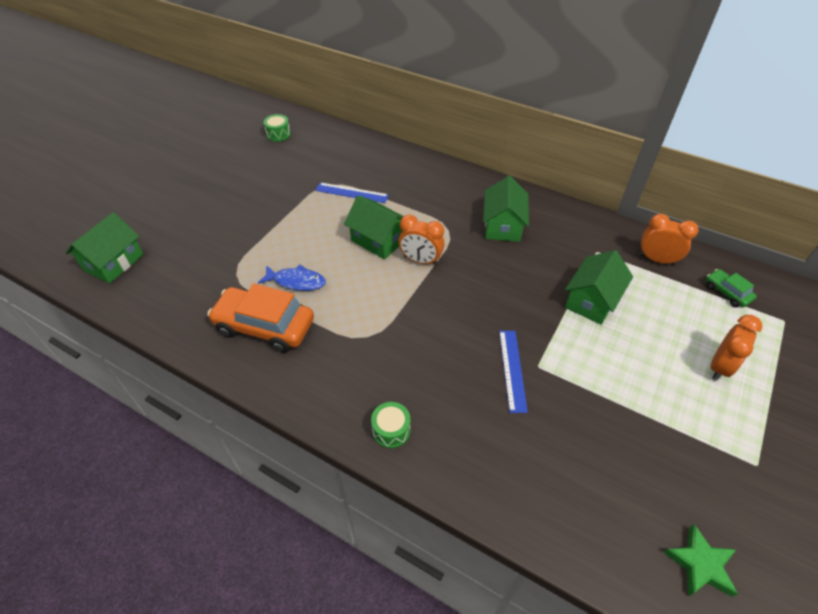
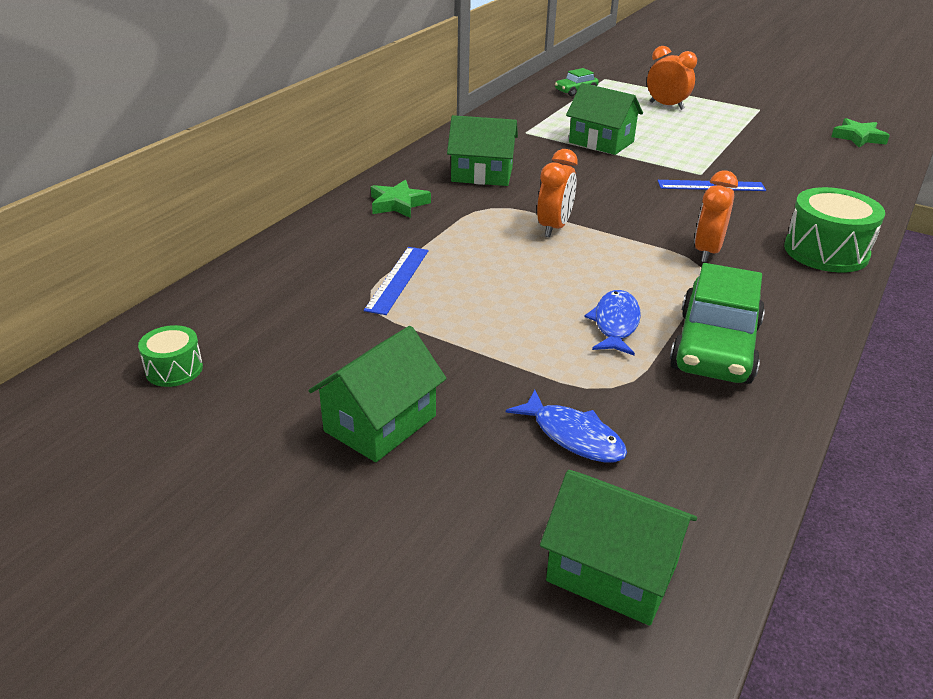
camera: 90 degrees left, 15 degrees down
orange car [207,283,314,353] -> green car [670,263,765,384]
green house [344,195,403,260] -> green house moved to [309,326,447,462]
green drum [371,402,410,448] -> green drum [784,187,885,273], size x1.85
orange clock [639,214,699,265] -> orange clock moved to [695,170,738,263]
none -> green star [371,180,431,218]
none -> blue fish [506,390,627,463]

